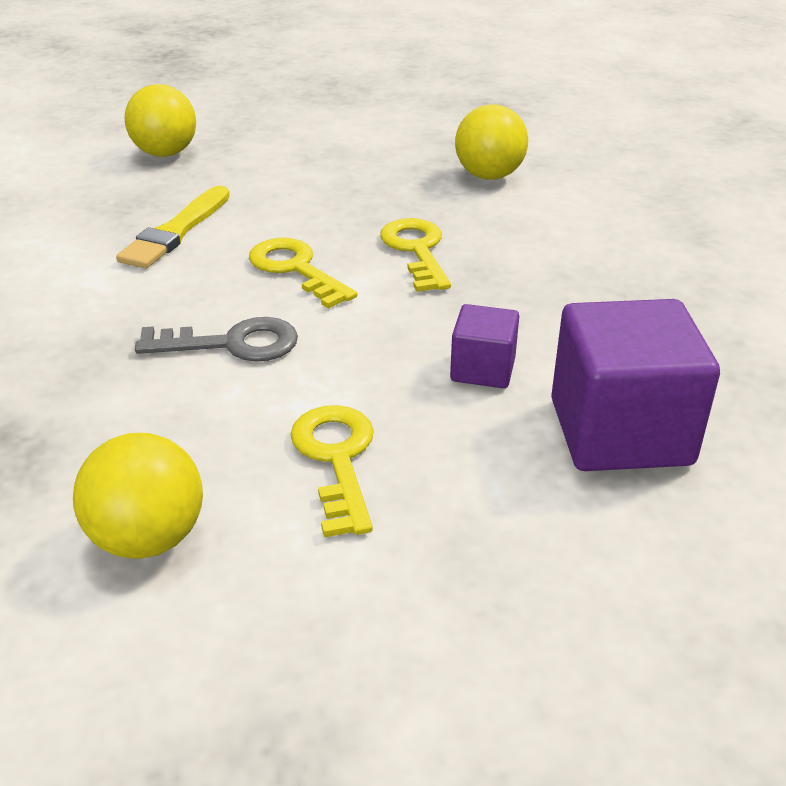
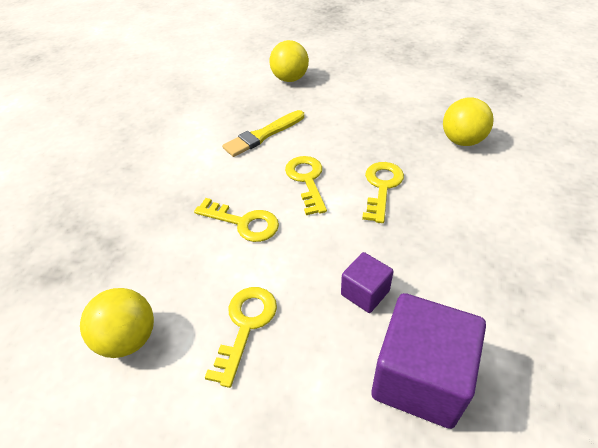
camera: 30 degrees right, 10 degrees up
grey key [135,317,298,362] -> yellow key [194,198,279,242]

